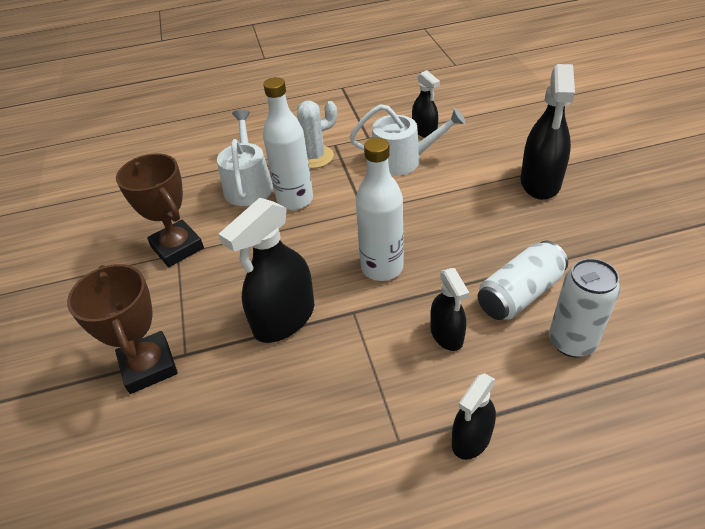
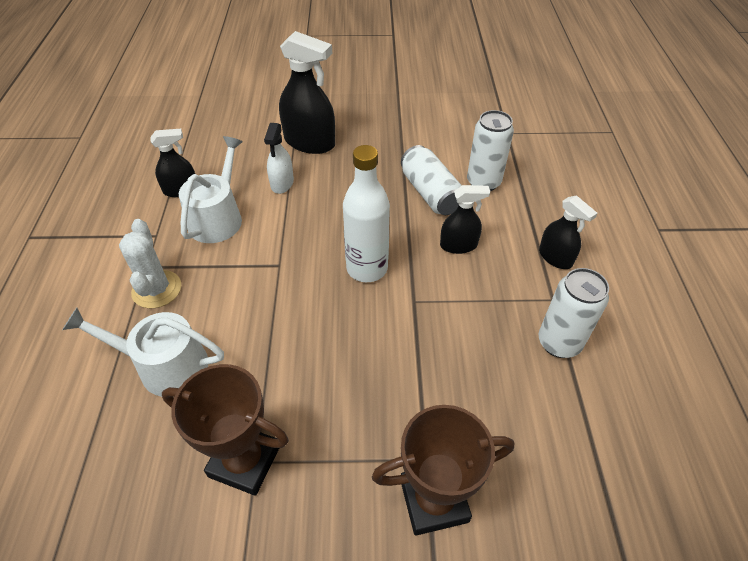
camera: 80 degrees left, 5 degrees up
brown trophy [116,154,204,267] -> brown trophy turned 45 degrees clockwise [162,364,289,496]
black spray bottle [218,198,314,343] -> none
white bottle [263,77,313,210] -> none
none -> white spray bottle [264,123,294,194]
none -> white can [539,268,609,358]

